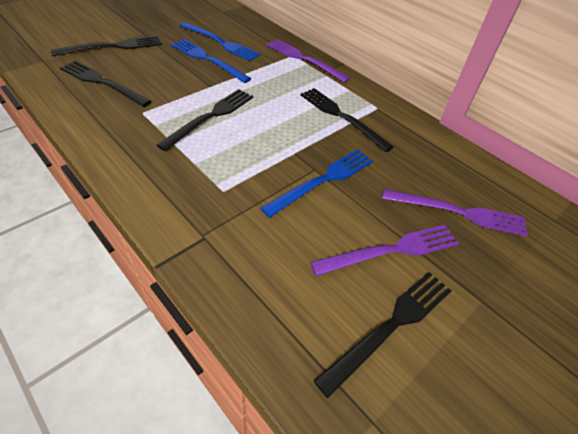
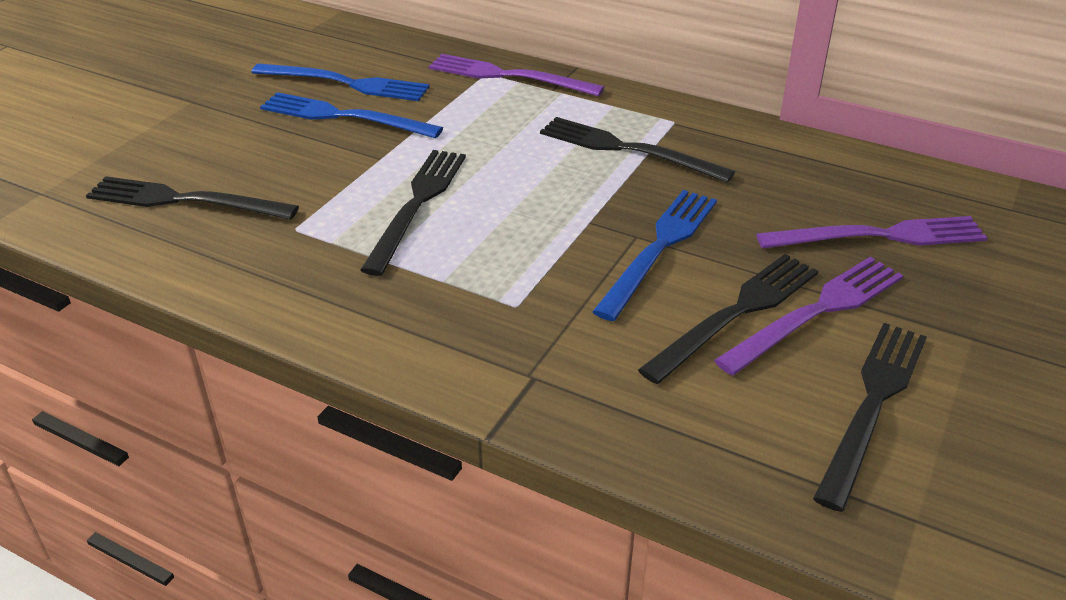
camera: 15 degrees left, 10 degrees down
black fork [51,36,161,56] -> black fork moved to [638,254,818,384]

